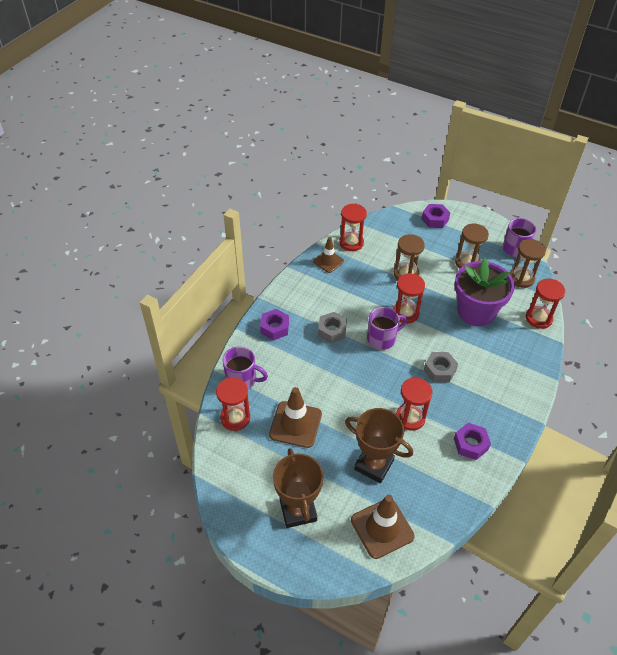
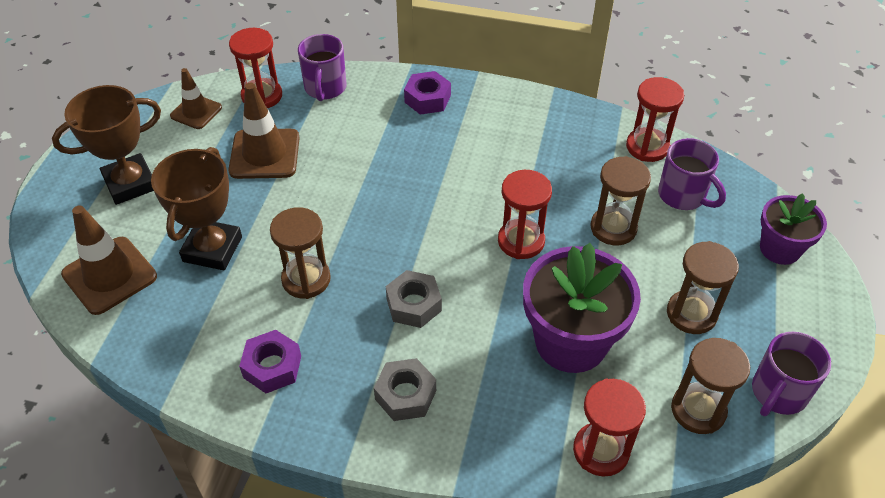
camera: 75 degrees right, 0 degrees up
brown traffic cone [313,237,344,273] -> brown traffic cone moved to [170,68,222,129]
grey nut [318,312,347,343] -> grey nut moved to [374,358,436,421]
purple mug [367,307,408,350] -> purple mug moved to [658,138,726,210]
red hourglass [396,377,433,431] -> brown hourglass [270,207,331,299]
purple nut [421,204,450,228] -> purple flower pot [760,193,827,265]

